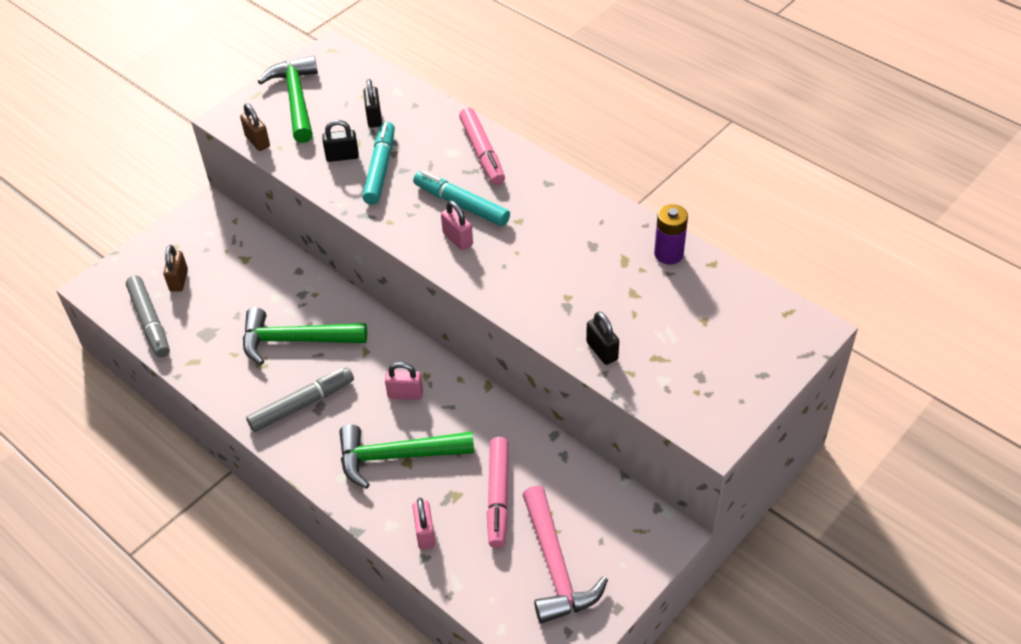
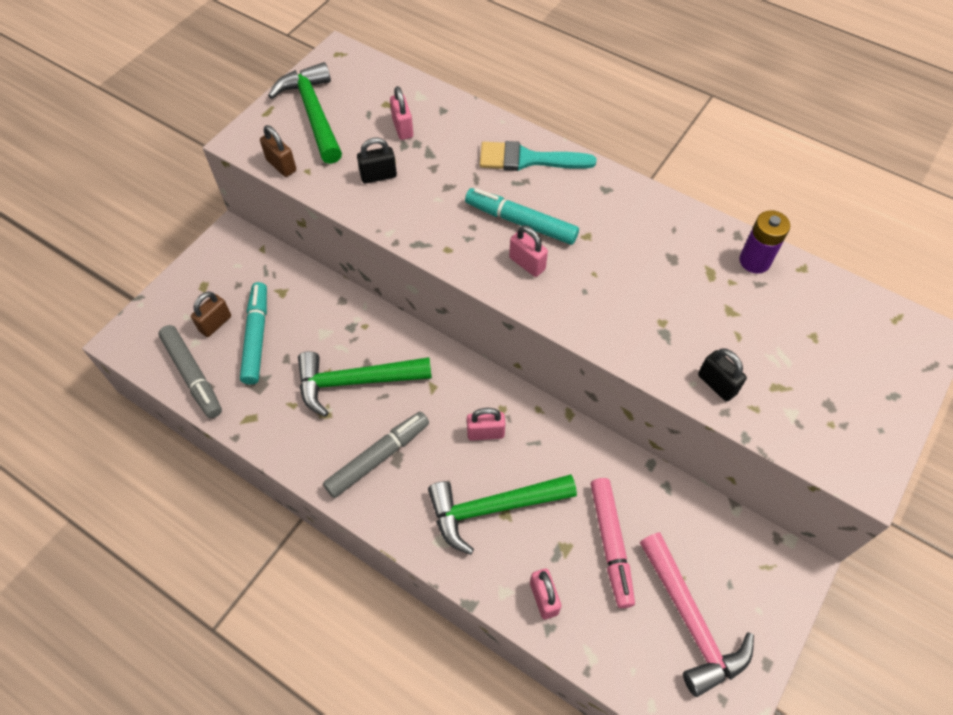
camera: 10 degrees left, 10 degrees up
brown padlock [163,245,188,292] -> brown padlock turned 45 degrees clockwise [191,291,231,337]
turquoise marker [362,122,395,205] -> turquoise marker moved to [240,282,267,385]
black padlock [363,79,382,128] -> pink padlock [390,86,413,140]
pink marker [459,108,505,185] -> turquoise brush [480,141,596,171]

